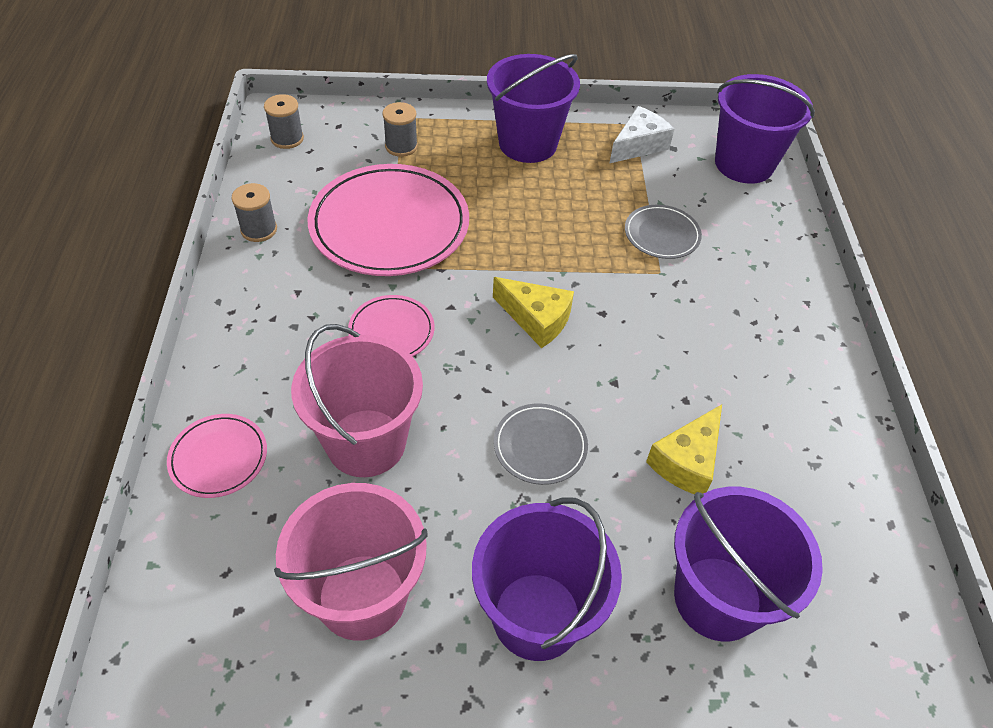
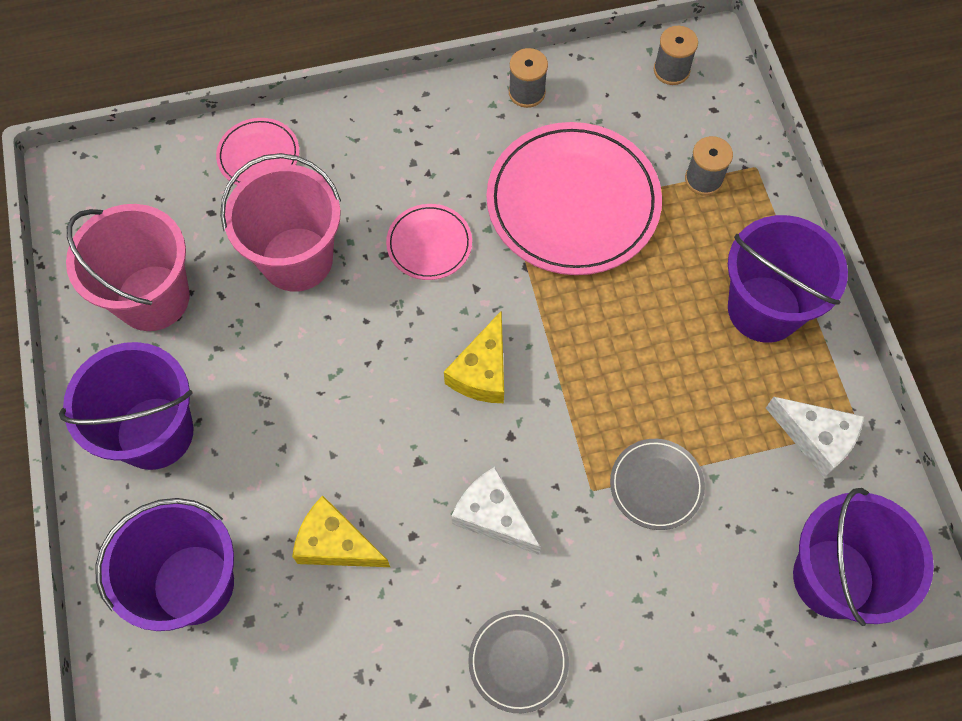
camera: 80 degrees right, 15 degrees up
grey plate [494,404,588,485] -> grey plate moved to [468,610,569,713]
none -> white cheese [451,467,541,555]

